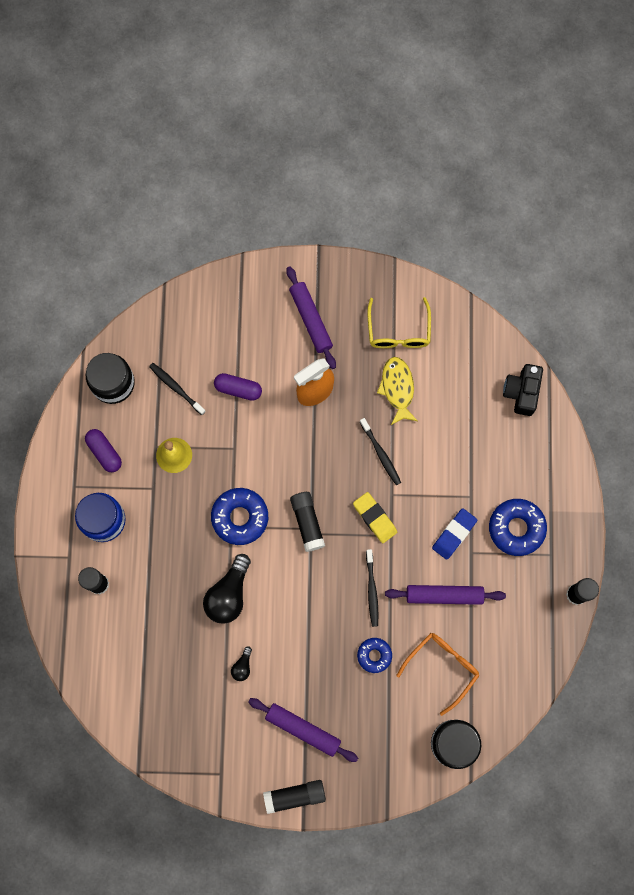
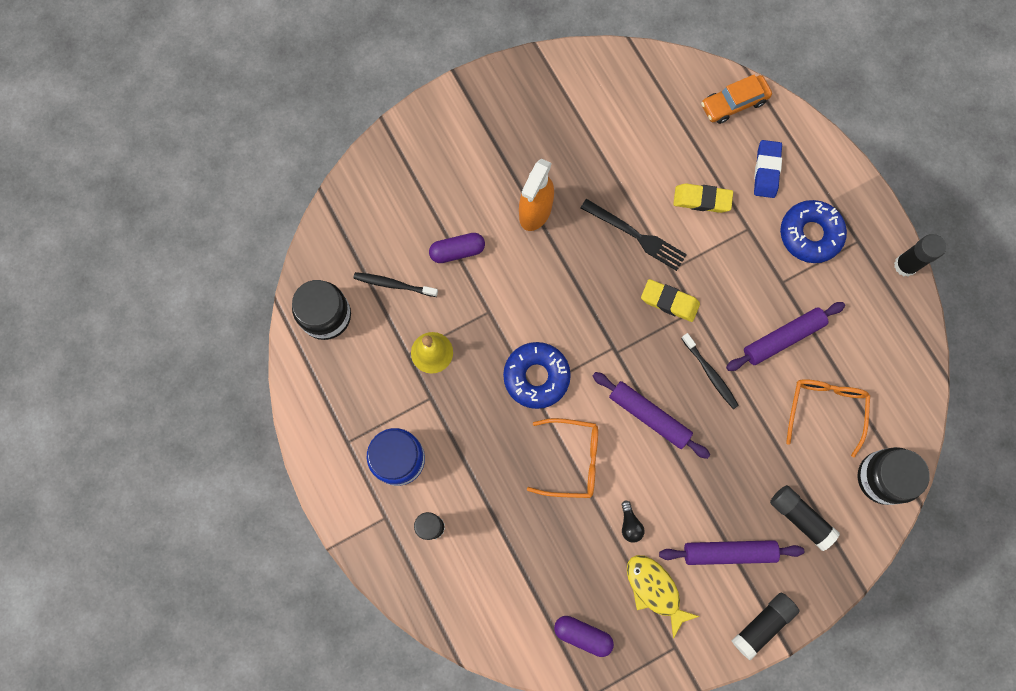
camera: 30 degrees left, 0 degrees up
purple capsule [85,429,122,472] -> purple capsule moved to [554,616,614,657]
black light bulb [203,554,251,624] -> orange glasses [527,418,598,498]
purple rolling pin [286,266,336,369] -> purple rolling pin moved to [593,372,710,459]
black glue stick [290,492,325,552] -> black glue stick moved to [770,485,840,551]
blue donut [357,638,392,673] -> none
black toothbrush [360,418,401,485] -> black fork [581,199,687,271]
yellow glasses [367,297,431,348] -> none
yellow fish [377,357,418,425] -> yellow fish moved to [627,555,700,639]
blue eraser [432,508,477,560] -> blue eraser moved to [754,140,782,198]
black camera [503,364,543,416] -> orange car [701,74,772,124]
none -> yellow eraser [673,184,733,213]

